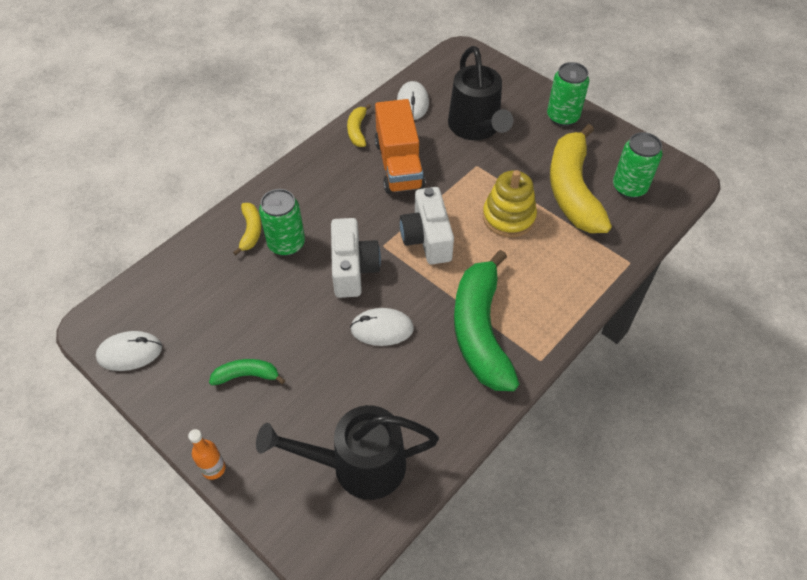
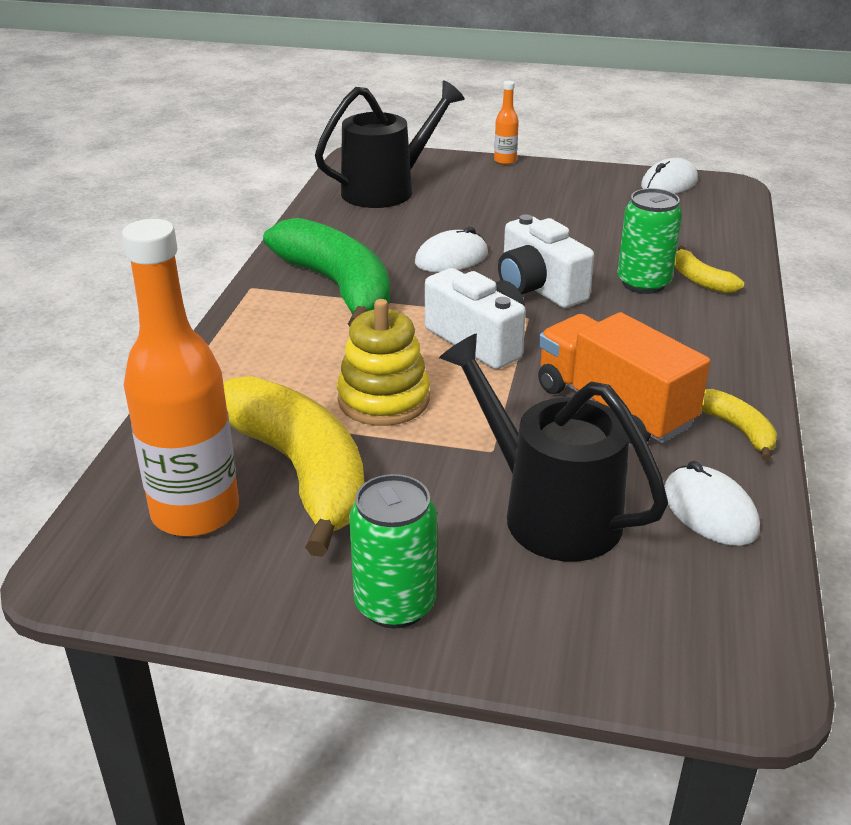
camera: 150 degrees right, 20 degrees down
green banana [209,359,285,385] -> none
green can [613,132,663,198] -> orange bottle [122,219,239,537]

